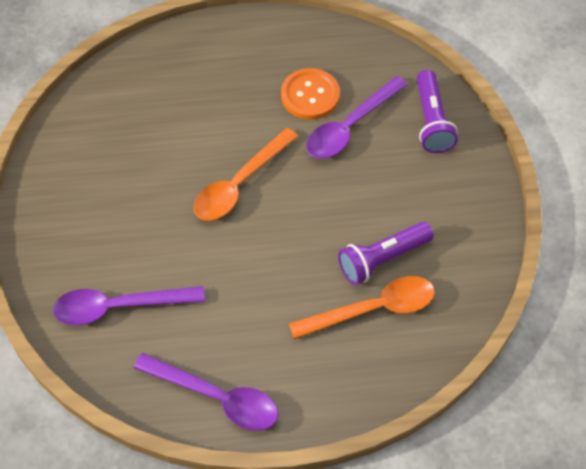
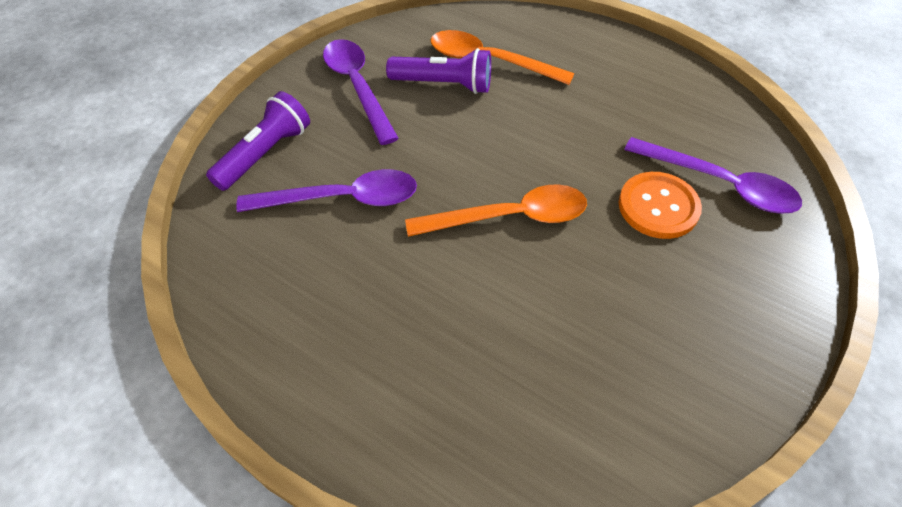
camera: 140 degrees left, 5 degrees down
purple spoon [134,353,279,431] -> purple spoon moved to [323,39,399,145]
orange button [281,68,340,119] -> orange button moved to [619,172,702,239]

